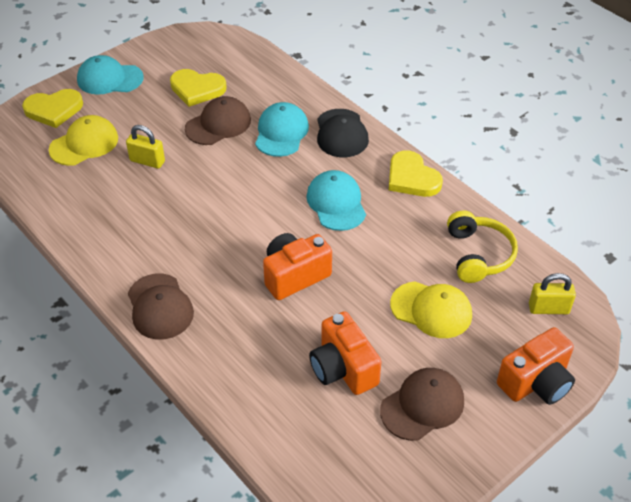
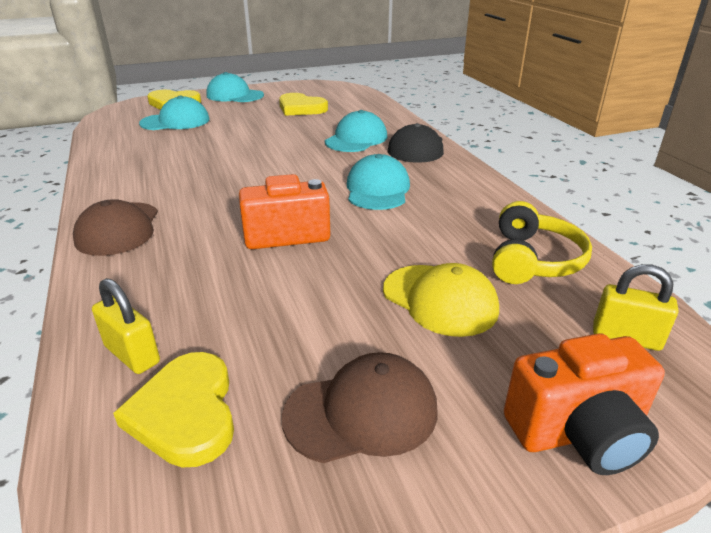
camera: 20 degrees right, 15 degrees down
yellow cap [49,115,118,166] -> turquoise cap [139,95,209,130]
yellow padlock [126,125,165,169] -> yellow padlock moved to [92,278,160,374]
brown cap [185,96,251,145] -> none
orange camera [309,311,382,395] -> none
yellow heart [389,150,443,197] -> yellow heart moved to [113,352,234,468]

